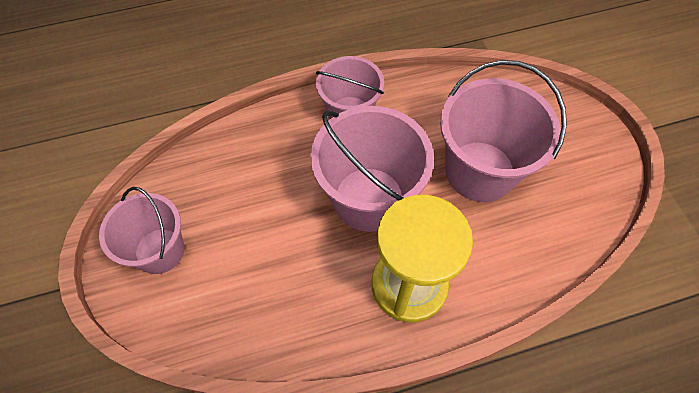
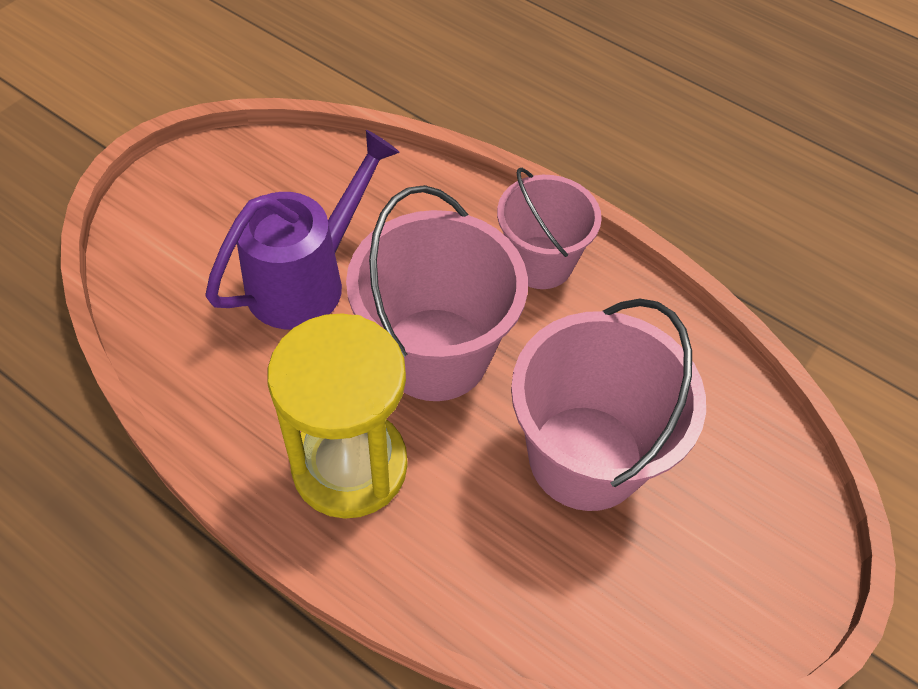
camera: 50 degrees right, 5 degrees down
pink bucket [99,187,184,274] -> none
none -> purple watering can [206,130,400,329]

